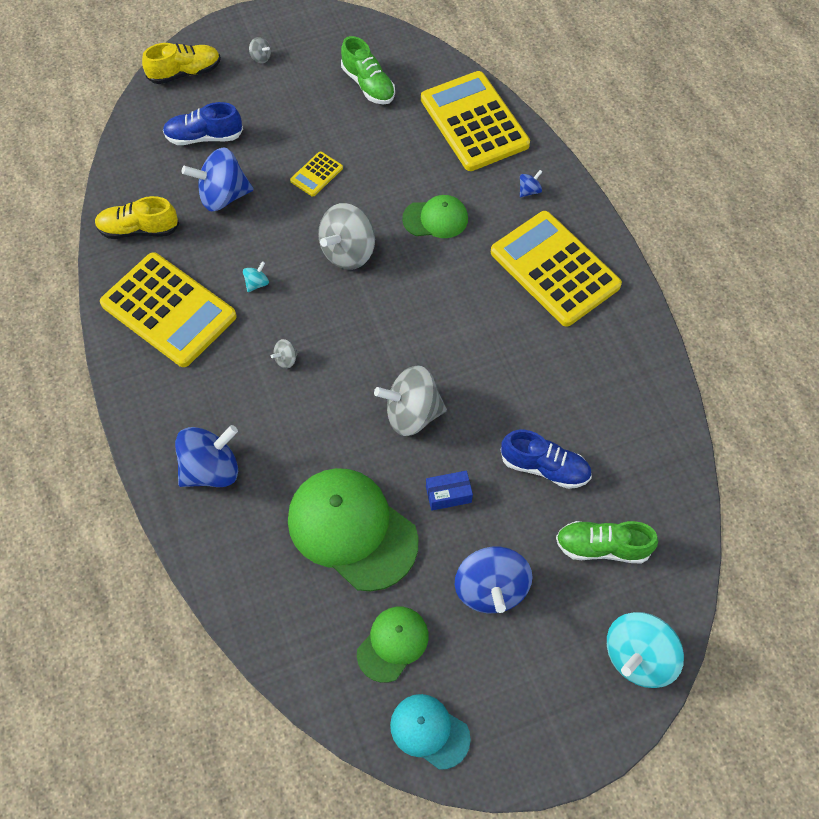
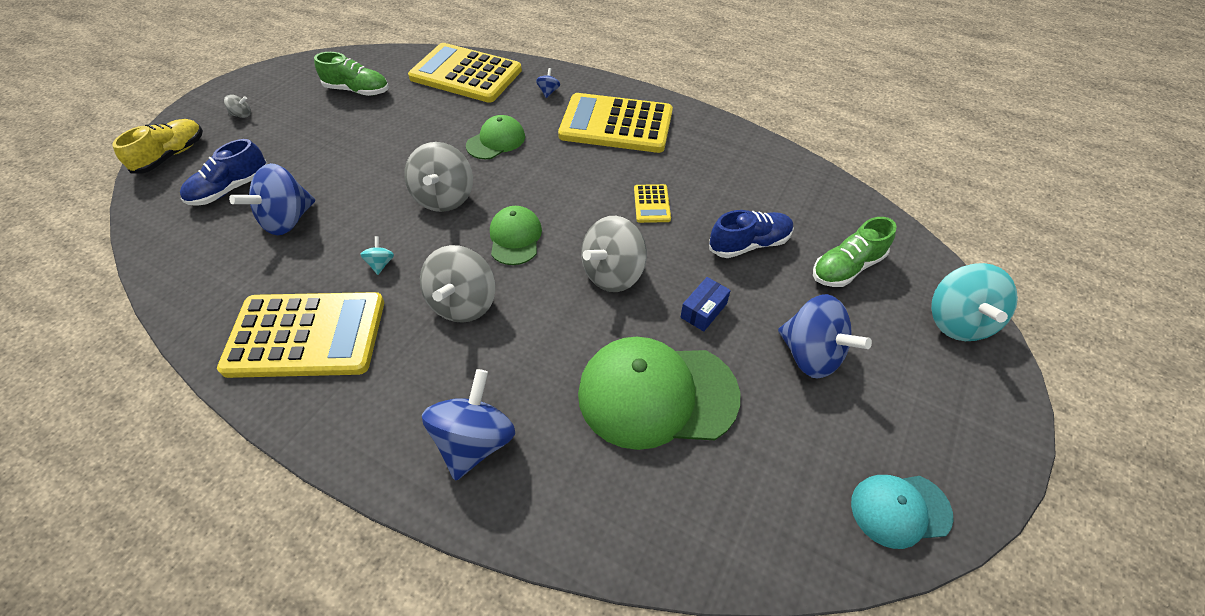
camera: 40 degrees left, 10 degrees down
yellow shoe [95,196,179,239] -> none
grey spinning top [271,339,298,369] -> grey spinning top [420,245,495,323], size x2.32
yellow calculator [290,151,343,197] -> yellow calculator moved to [634,184,671,223]
green cap [357,607,429,683] -> green cap moved to [490,206,542,265]

